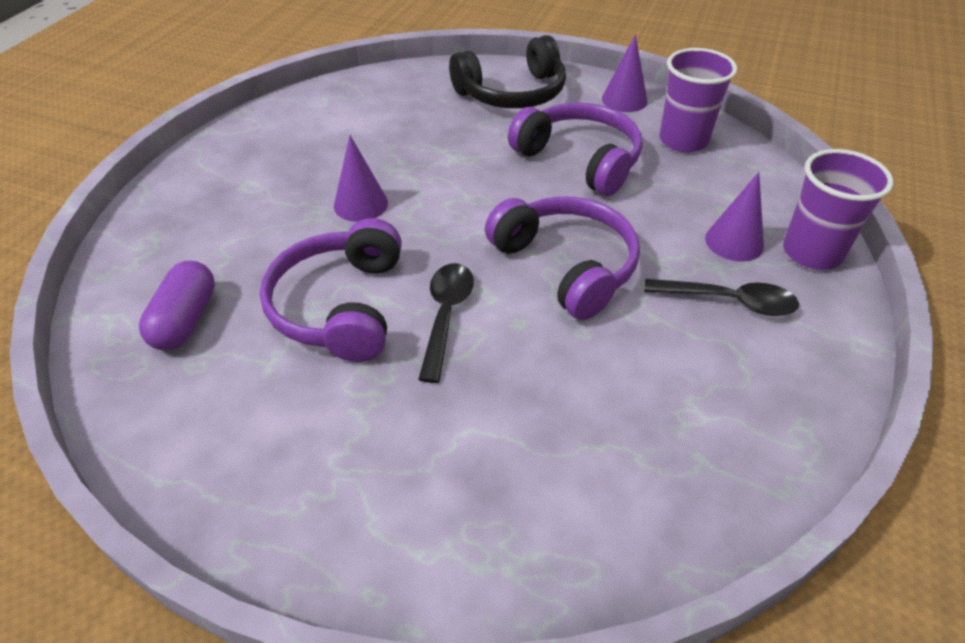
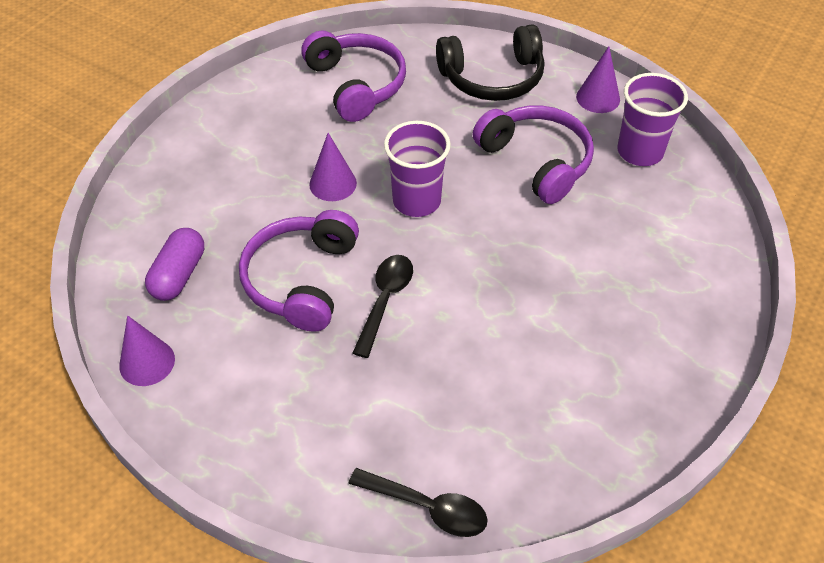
camera: 10 degrees right, 5 degrees up
purple headphones [485,196,640,320] -> purple headphones moved to [301,30,406,122]
black spoon [644,279,799,316] -> black spoon moved to [348,468,488,537]
purple cone [705,172,764,262] -> purple cone moved to [119,315,175,386]
purple cup [783,149,893,270] -> purple cup moved to [384,121,451,217]

